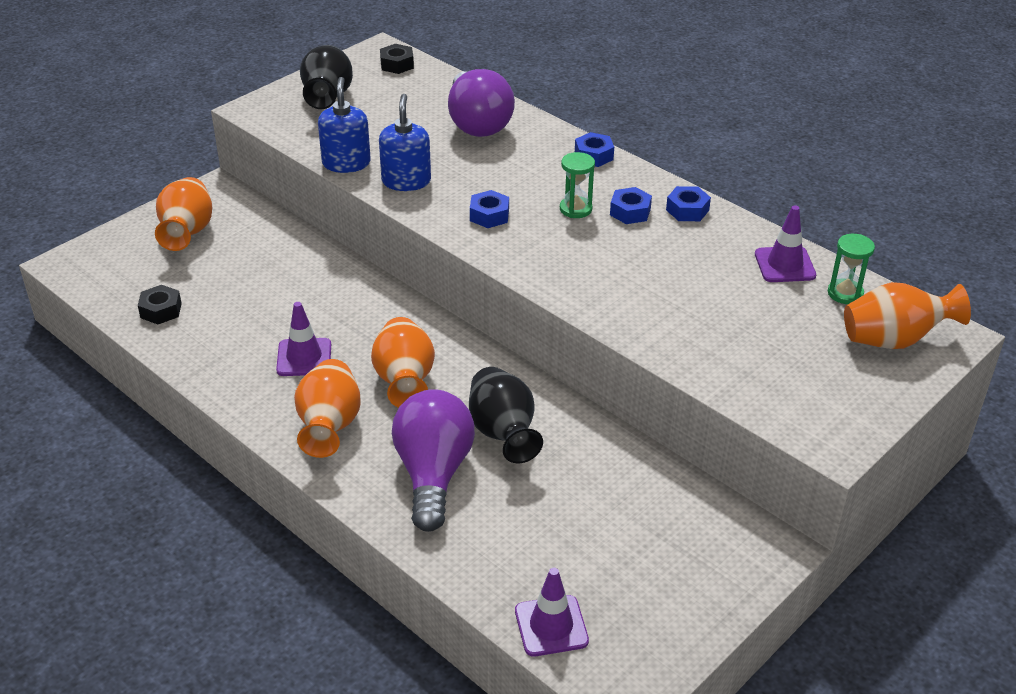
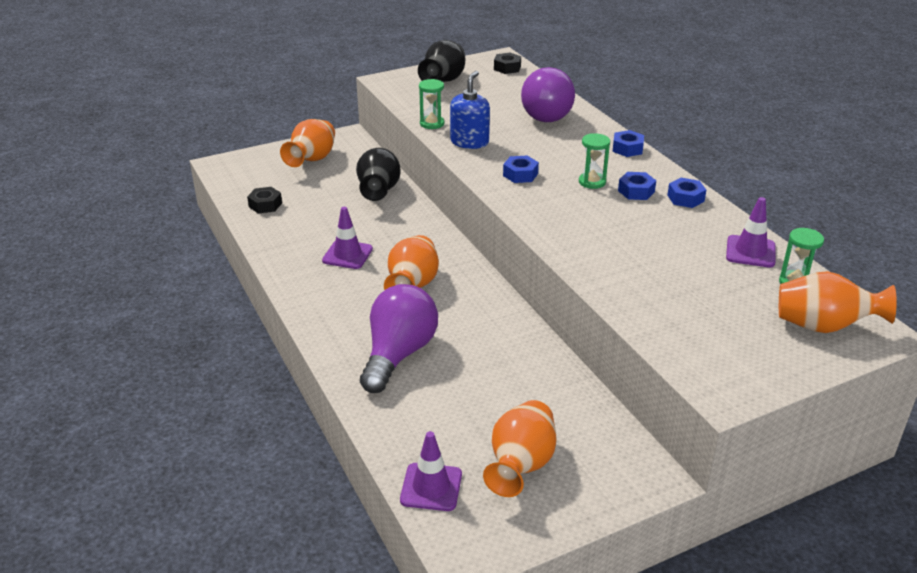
camera: 20 degrees right, 5 degrees down
orange vase [294,359,360,458] -> orange vase moved to [483,400,557,497]
blue soap dispenser [318,77,371,173] -> green hourglass [419,79,444,129]
black vase [469,367,543,463] -> black vase moved to [356,148,400,201]

